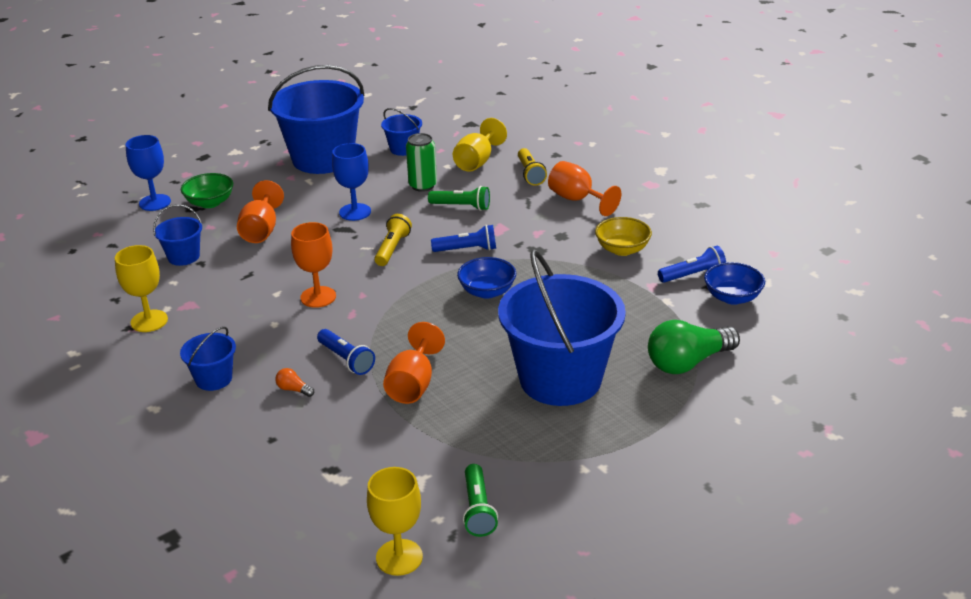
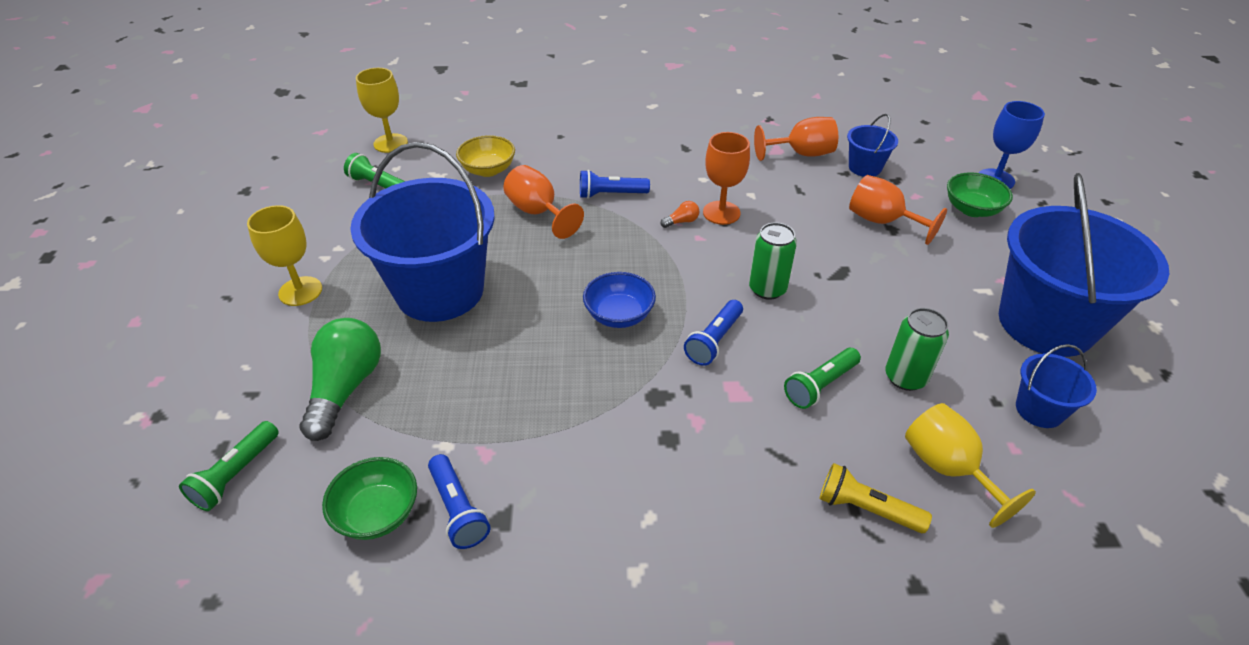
camera: 125 degrees right, 10 degrees up
yellow goblet [115,245,168,332] -> yellow goblet moved to [247,205,322,306]
blue bucket [180,326,236,391] -> none
orange light bulb [275,368,314,397] -> orange light bulb moved to [660,201,699,228]
blue goblet [332,143,371,221] -> none
yellow flashlight [375,214,412,266] -> green can [749,222,797,300]
orange goblet [548,161,622,216] -> orange goblet moved to [754,117,838,161]
yellow bowl [595,217,652,256] -> yellow bowl moved to [456,135,515,177]
blue flashlight [658,246,726,283] -> blue flashlight turned 45 degrees counterclockwise [428,454,491,549]
blue bowl [704,262,765,305] -> green bowl [322,457,417,540]
none -> green flashlight [179,421,279,511]

